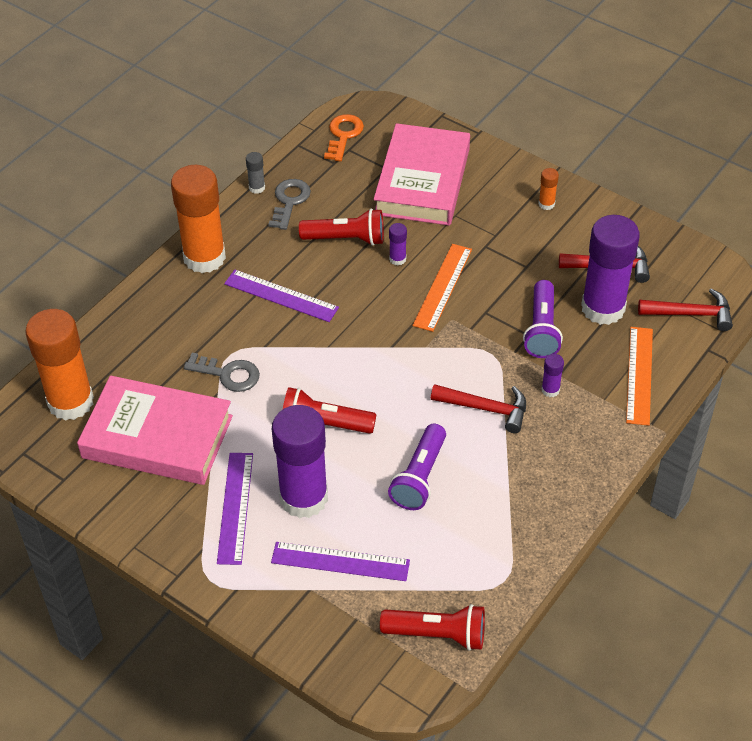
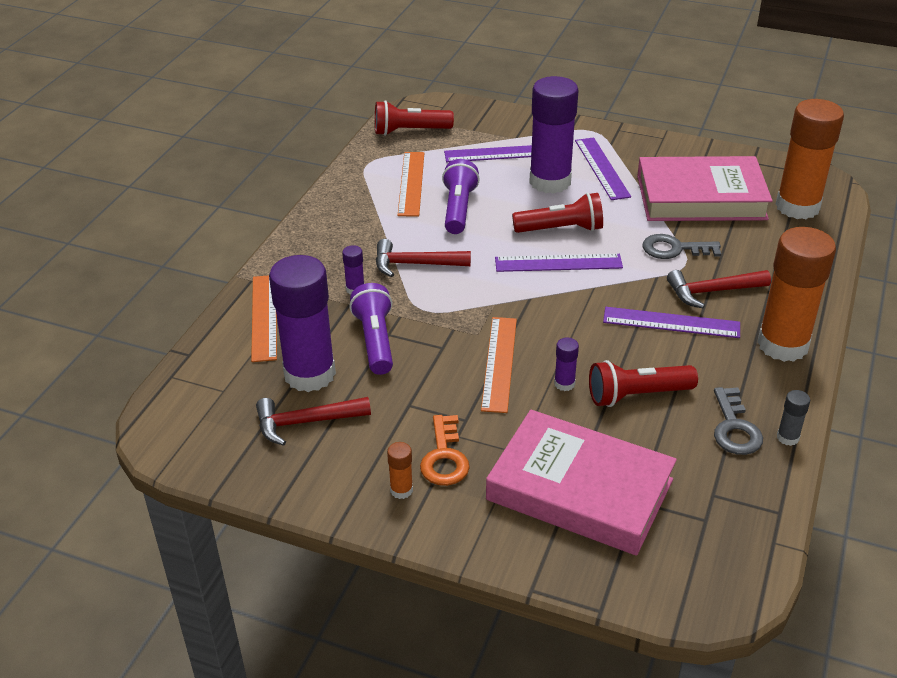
camera: 165 degrees right, 10 degrees down
orange key [324,114,364,162] -> orange key moved to [420,415,470,486]
pink book [373,123,470,226] -> pink book turned 60 degrees counterclockwise [486,409,677,556]
red hammer [638,288,733,331] -> red hammer moved to [667,270,771,308]
none -> orange ruler [398,152,424,216]
none -> purple ruler [495,254,623,272]

